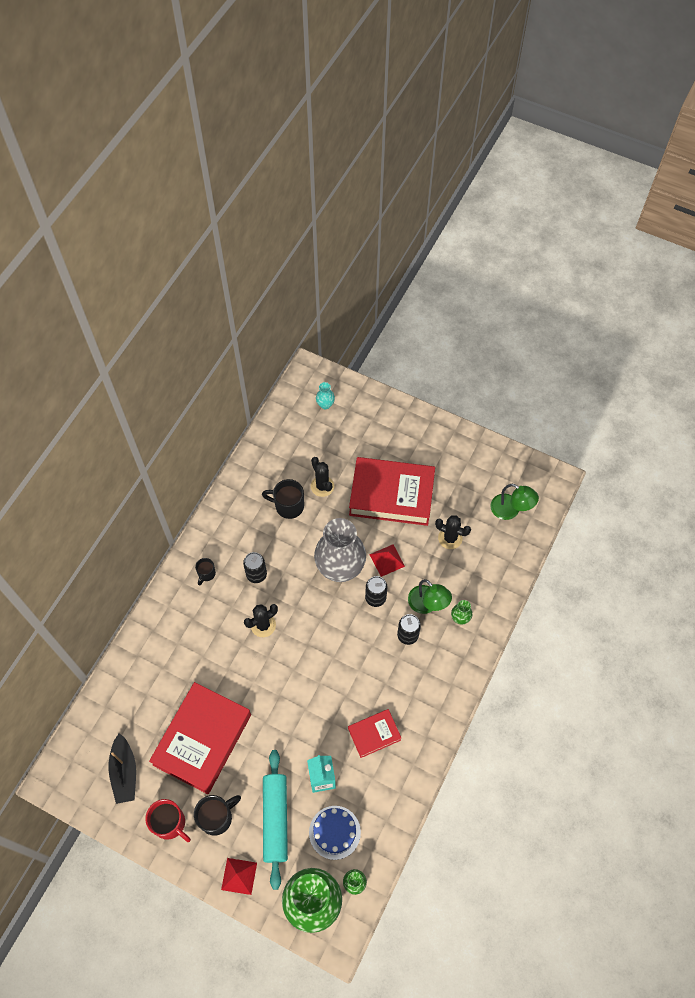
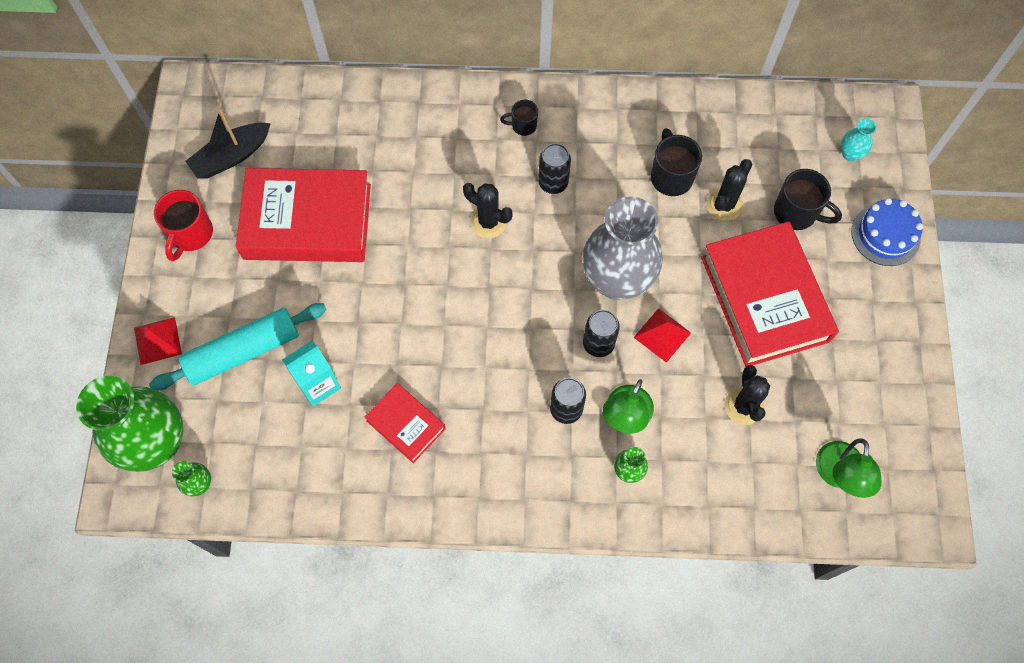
camera: 65 degrees right, 5 degrees up
black mug [194,795,241,836] -> black mug moved to [774,169,842,230]
blue cake [309,806,361,860] -> blue cake moved to [851,198,923,266]

